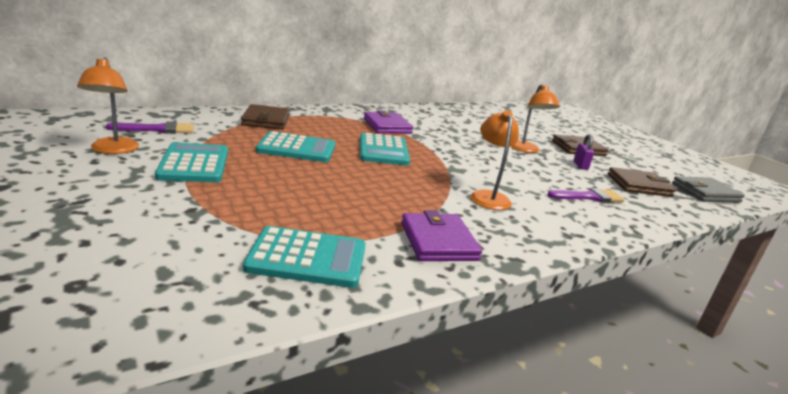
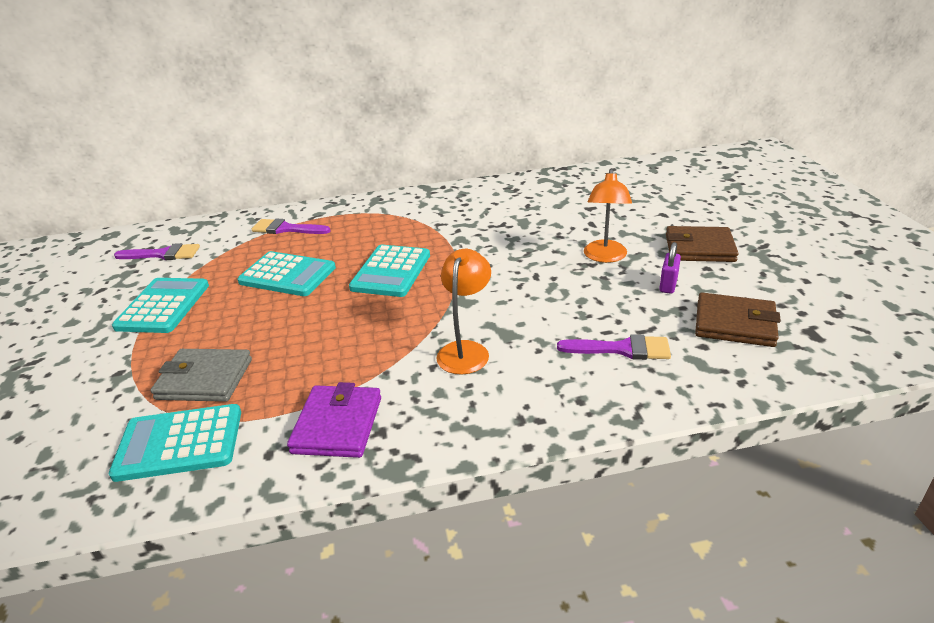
camera: 25 degrees right, 10 degrees up
orange lamp [77,58,139,154] -> none
brown wallet [241,104,290,130] -> purple brush [252,219,330,234]
turquoise calculator [243,226,366,288] -> turquoise calculator turned 150 degrees clockwise [109,404,241,482]
purple wallet [364,110,413,134] -> none
grey wallet [672,176,745,203] -> grey wallet moved to [150,349,252,402]

